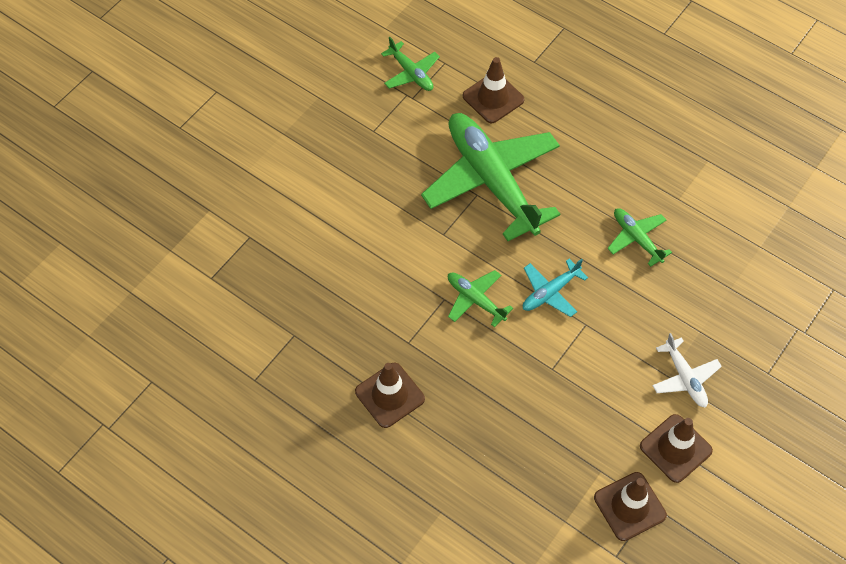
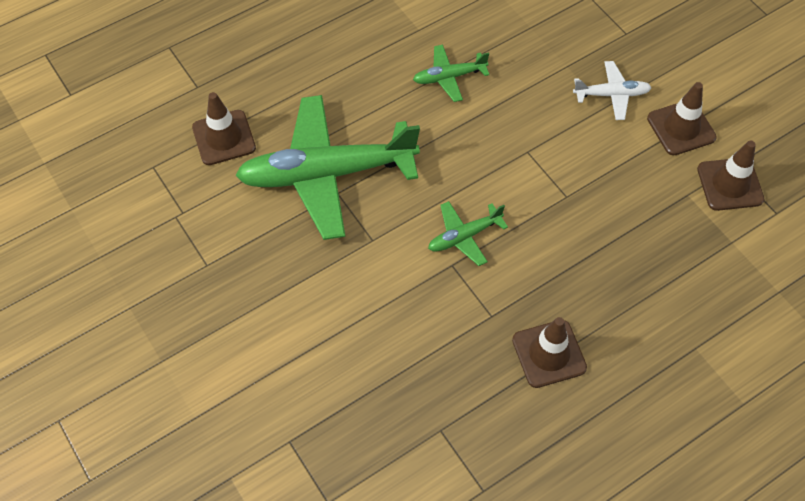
camera: 70 degrees left, 0 degrees up
green plane [381,37,440,91] -> none
turquoise plane [523,259,588,317] -> none

